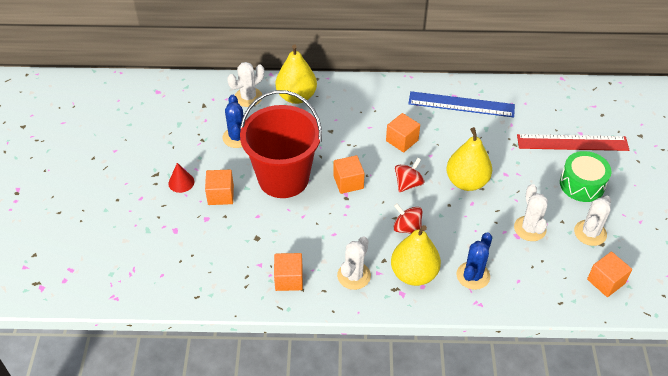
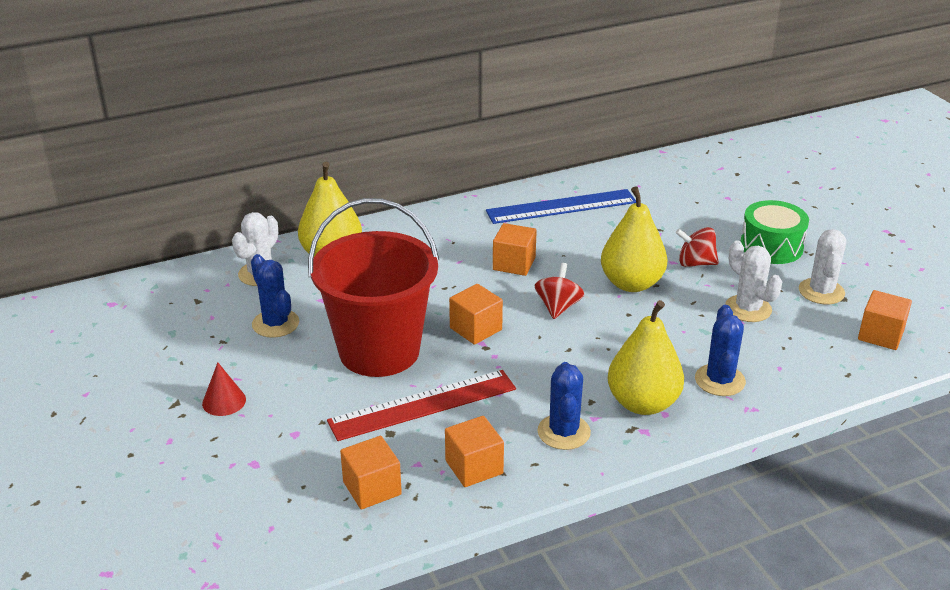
camera: 25 degrees left, 15 degrees down
orange cube [205,170,234,205] -> orange cube moved to [340,436,402,510]
white cactus [337,236,371,290] -> blue cactus [537,362,591,450]
red spinning top [393,203,422,234] -> red spinning top moved to [676,227,719,267]
red ruler [517,134,629,151] -> red ruler moved to [327,370,516,441]

